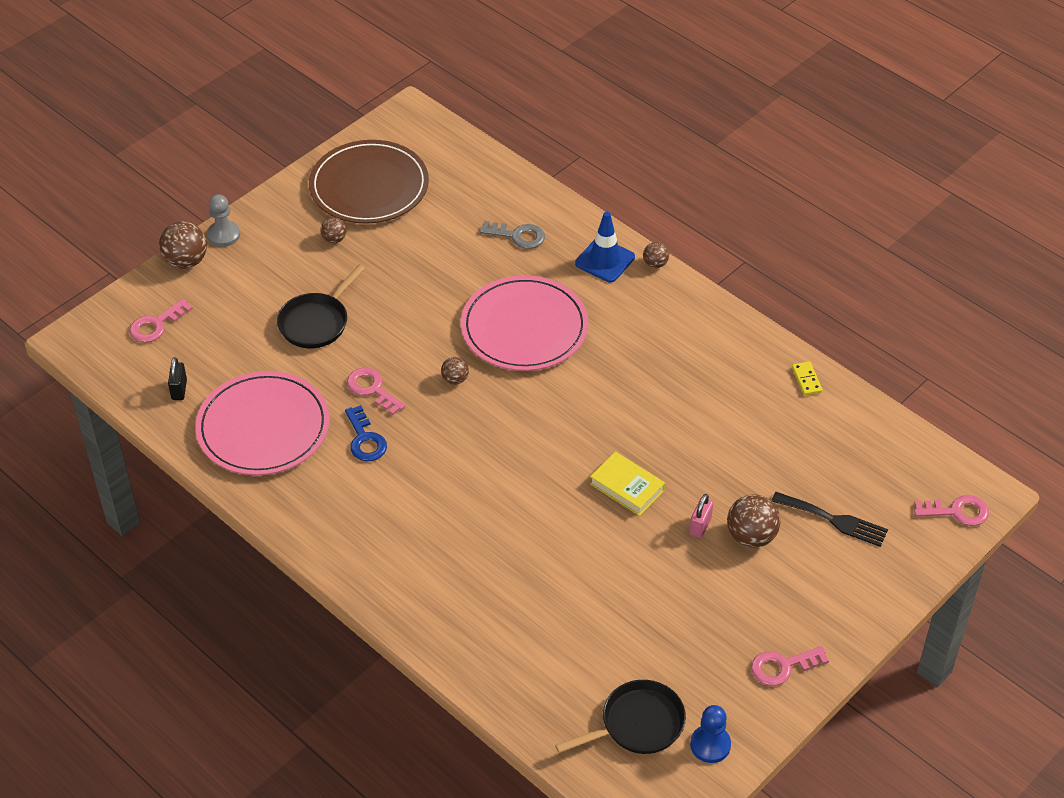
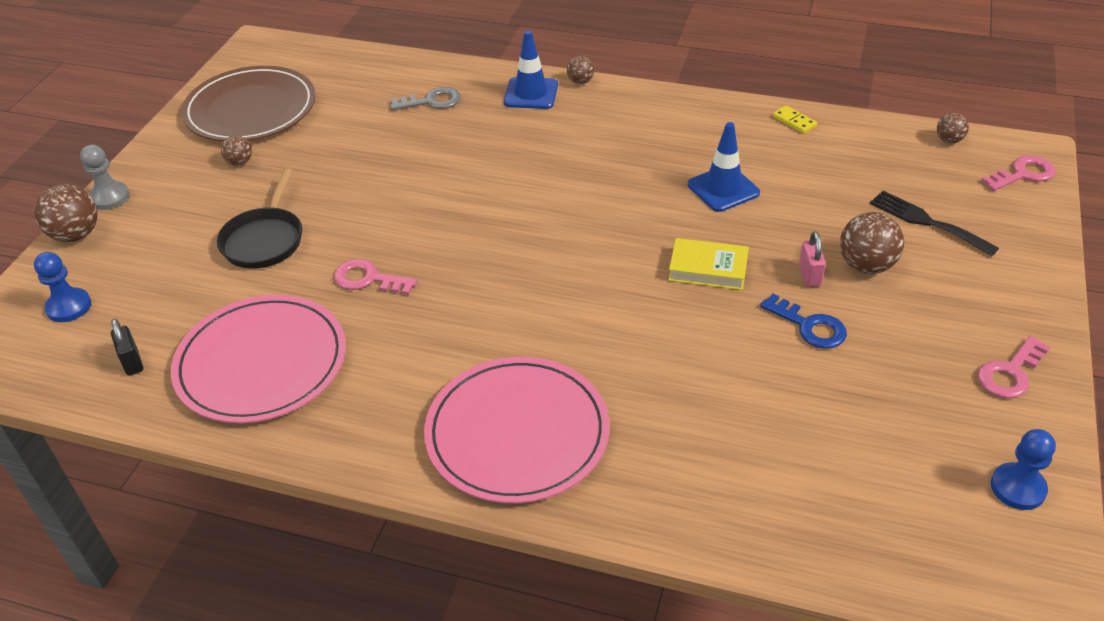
camera: 25 degrees left, 5 degrees down
pink key [129,299,193,343] -> blue pawn [34,252,91,322]
blue key [345,405,387,461] -> blue key moved to [760,293,847,349]
brown ball [441,357,469,385] -> brown ball moved to [937,113,969,143]
pink plate [461,275,588,371] -> pink plate moved to [424,357,610,503]
black pan [555,680,686,754] -> none
black fork [771,492,888,547] -> black fork turned 135 degrees counterclockwise [870,191,999,256]
none -> blue traffic cone [688,122,760,212]

